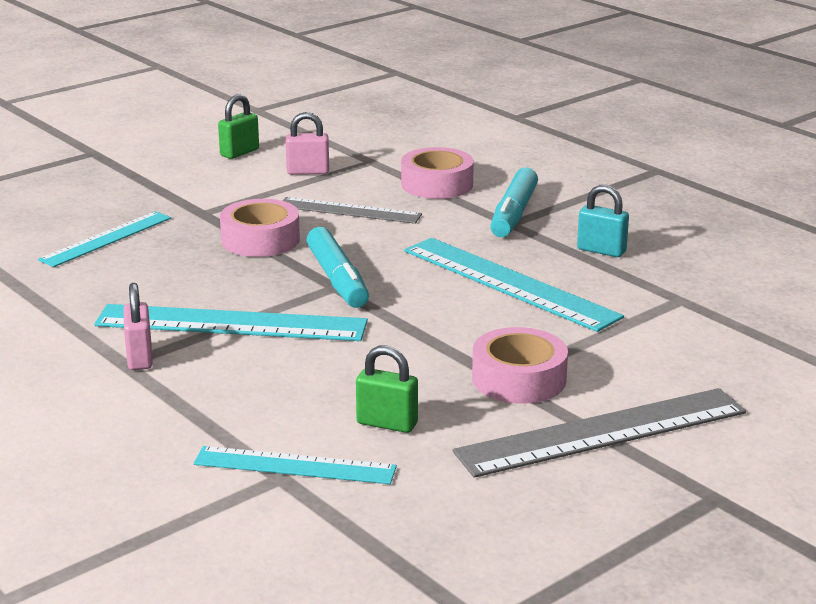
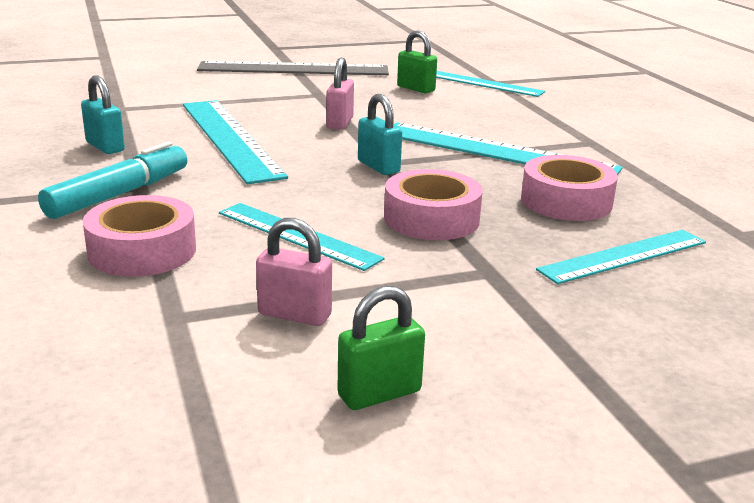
camera: 160 degrees left, 0 degrees up
pink padlock [123,283,153,370] -> pink padlock moved to [326,58,354,130]
grey ruler [282,197,422,224] -> turquoise ruler [219,203,385,271]
turquoise marker [306,227,369,308] -> turquoise padlock [358,94,402,175]
pink tape [472,327,568,404] -> pink tape moved to [521,155,618,221]

